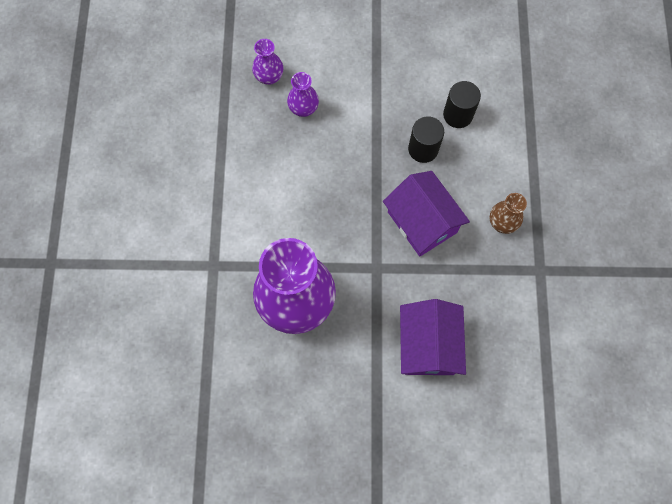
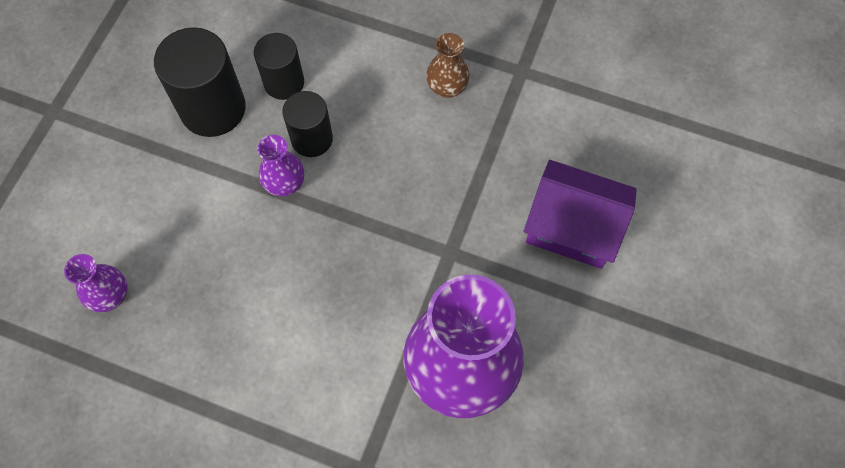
camera: 70 degrees left, 5 degrees down
purple vase [287,72,319,117] -> purple vase moved to [258,135,304,196]
purple house [383,171,470,257] -> none
none -> black cylinder [154,27,246,137]

